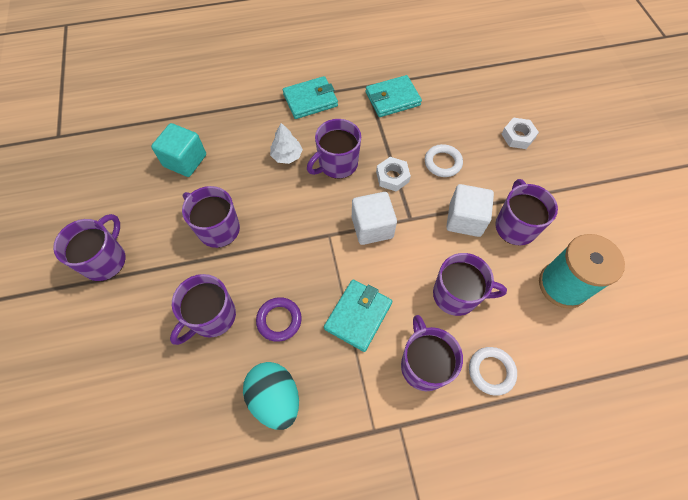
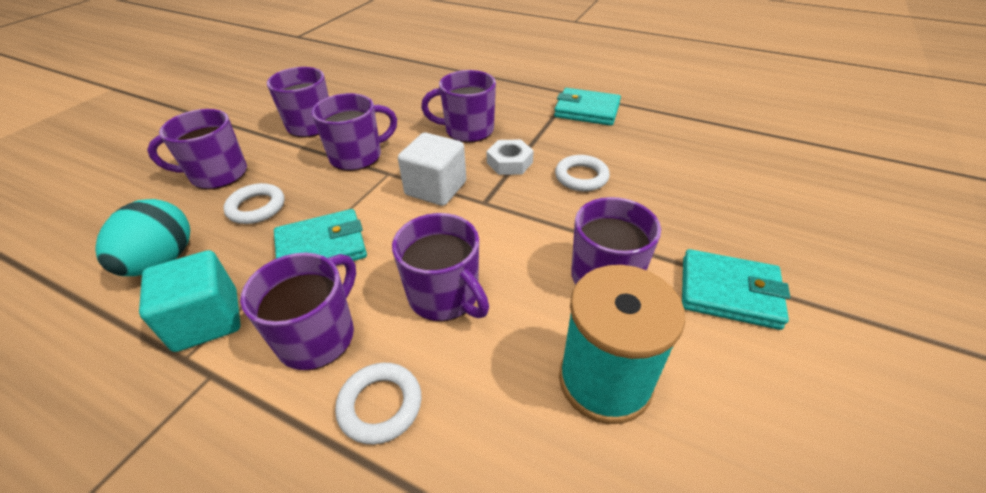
camera: 40 degrees right, 20 degrees down
purple mug [53,214,125,281] -> purple mug moved to [311,93,397,171]
turquoise cube [151,123,206,177] -> turquoise cube moved to [139,250,241,352]
purple ring [256,297,302,342] -> white ring [223,183,284,224]
white tree [270,123,303,164] -> none
turquoise wallet [283,76,338,119] -> turquoise wallet moved to [682,249,790,330]
white cube [446,184,494,237] -> none
white nut [501,118,539,149] -> none

